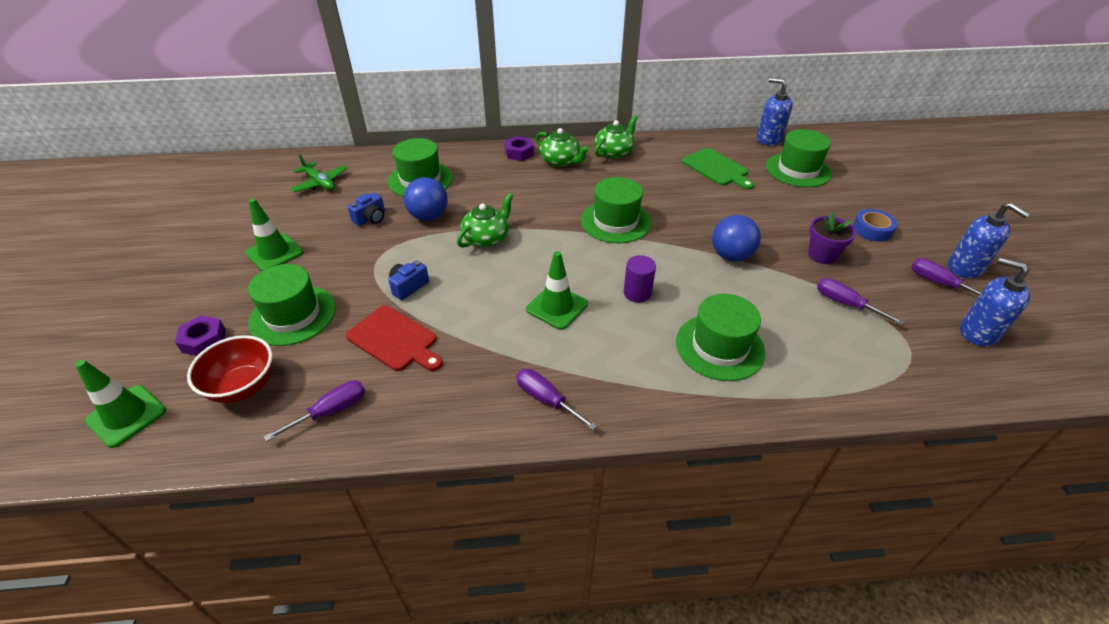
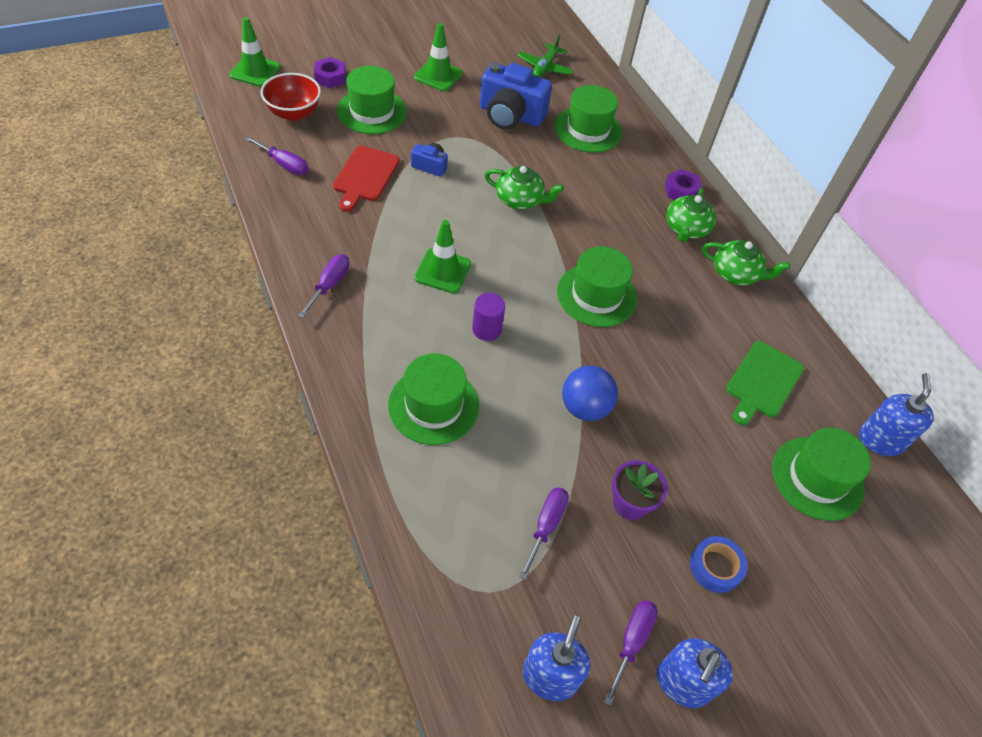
camera: 65 degrees right, 10 degrees up
blue camera [348,192,385,226] -> blue camera [480,63,552,130], size x2.04
blue ball [404,177,448,221] -> none

